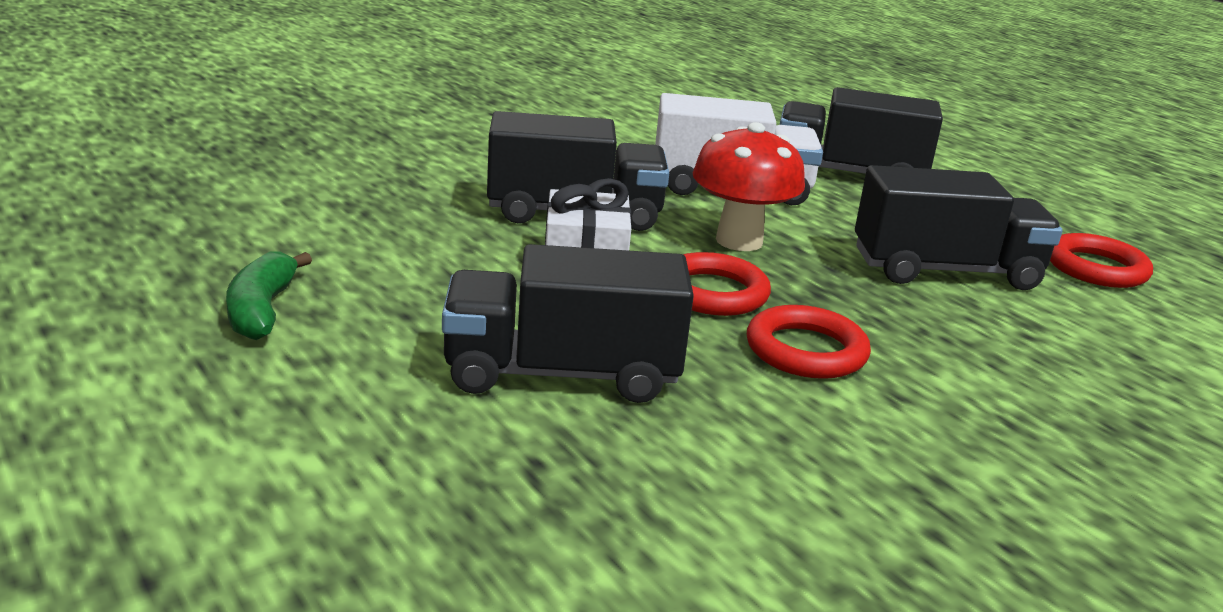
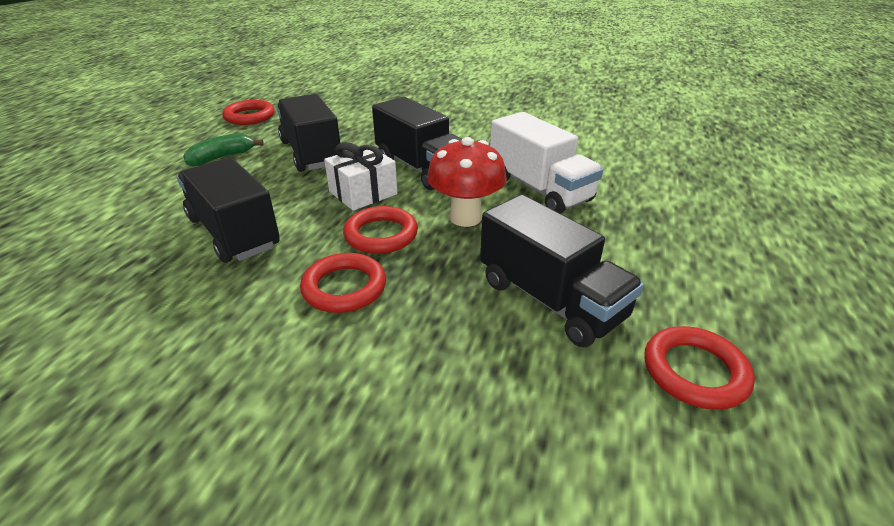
camera: 55 degrees right, 10 degrees up
black truck [780,87,943,174] -> black truck moved to [276,94,340,172]
none -> red ring [222,100,275,125]

